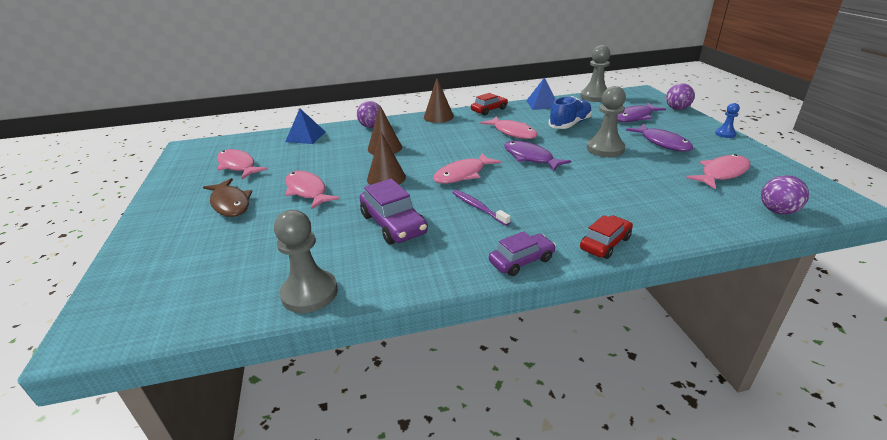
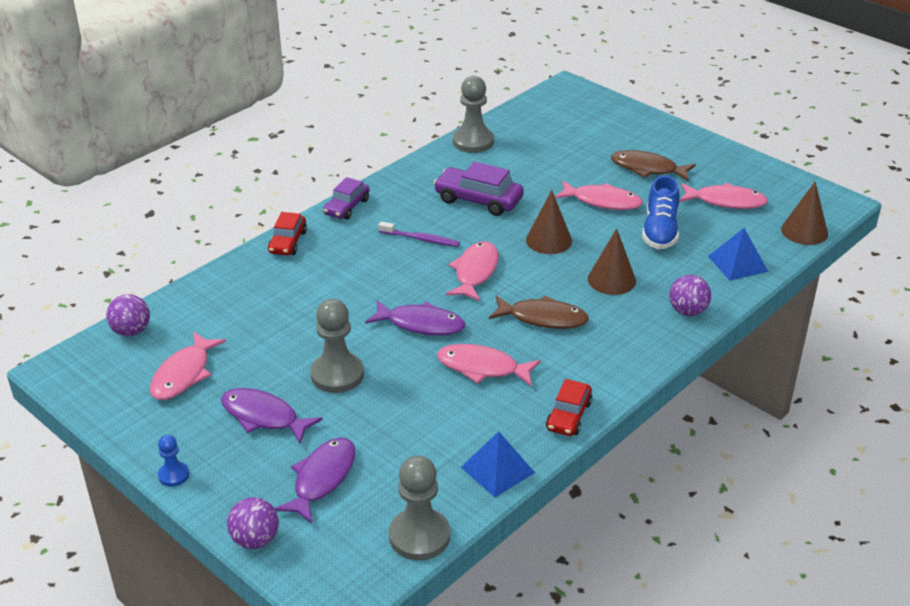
camera: 145 degrees right, 5 degrees up
brown cone [424,78,454,123] -> brown cone moved to [781,182,828,245]
blue shoe [549,96,592,129] -> blue shoe moved to [642,176,680,249]
none -> brown fish [489,295,589,329]

